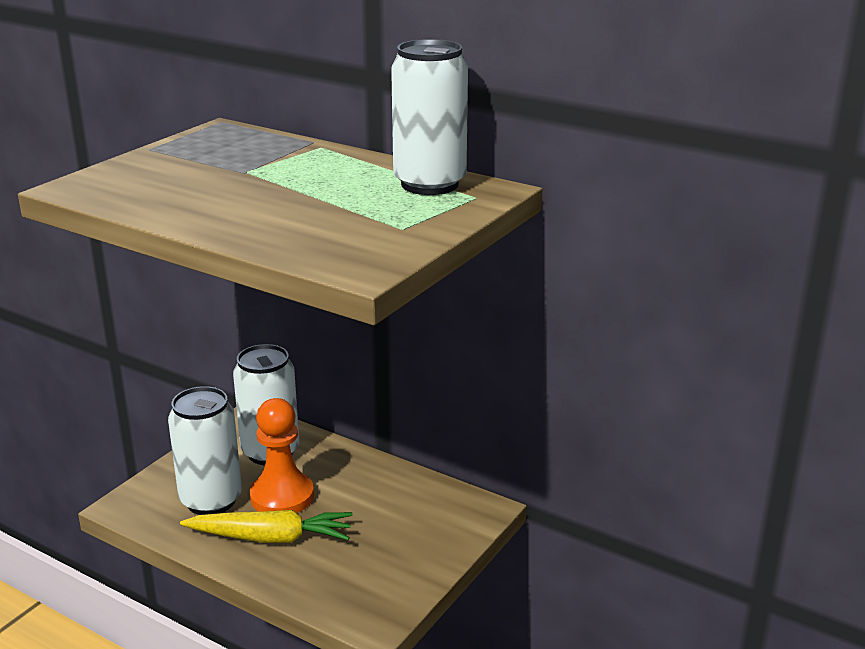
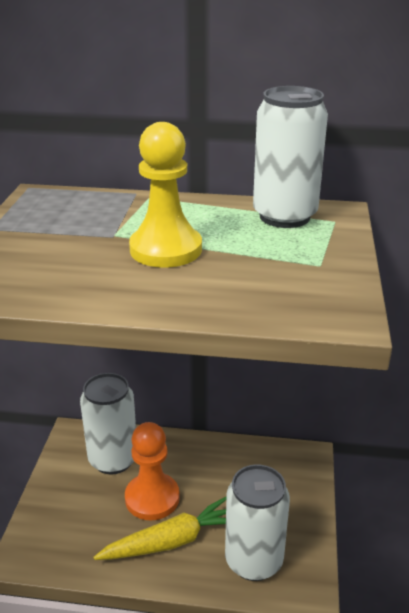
camera: 25 degrees left, 5 degrees up
white can [168,386,242,515] -> white can moved to [225,464,290,581]
none -> yellow pawn [129,122,202,267]

